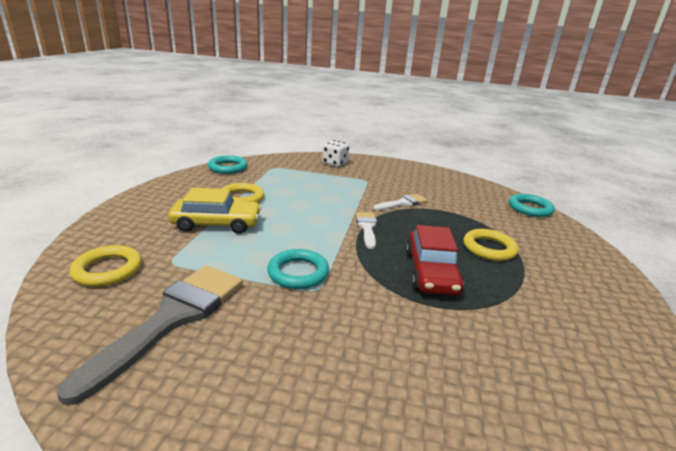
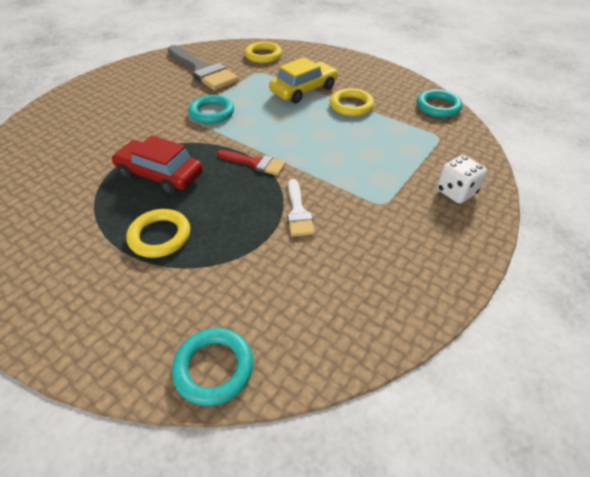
camera: 115 degrees right, 20 degrees up
yellow car [168,188,261,234] -> yellow car turned 150 degrees counterclockwise [269,57,338,103]
white brush [356,212,377,249] -> red brush [217,150,286,175]

